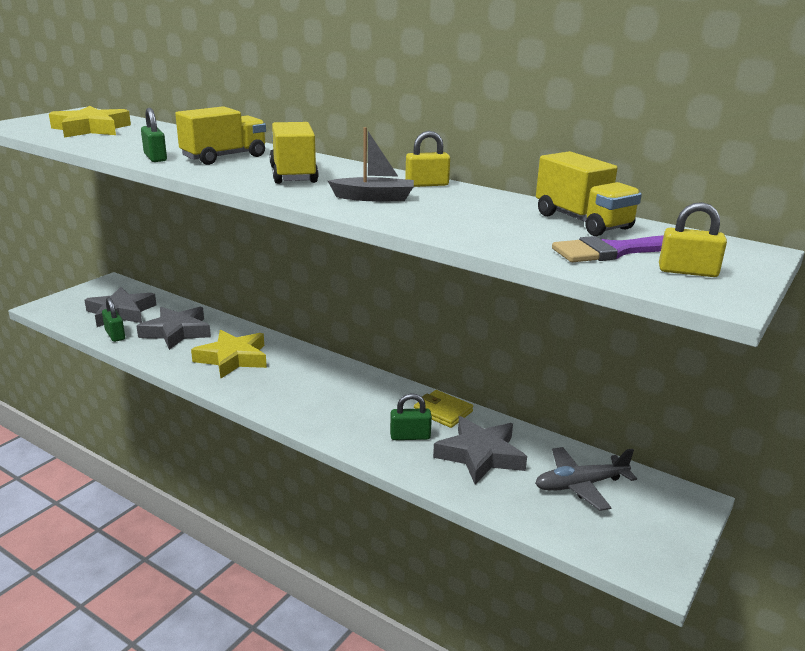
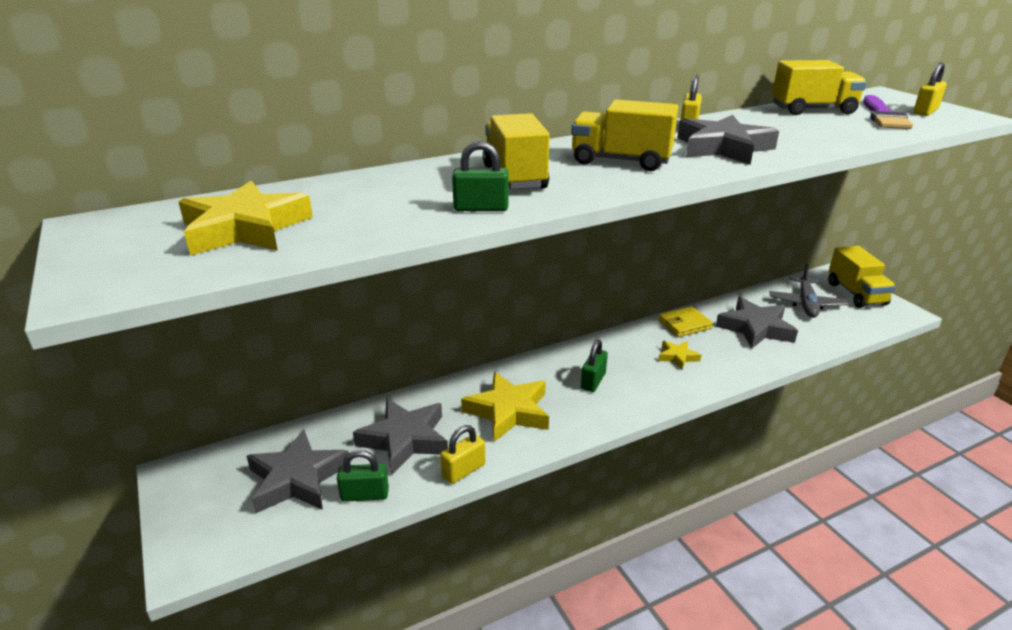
camera: 60 degrees left, 5 degrees up
grey boat [328,127,414,201] -> grey star [678,115,779,165]
green padlock [390,393,432,440] -> green padlock moved to [581,340,608,392]
none -> yellow padlock [440,425,485,484]
none -> yellow star [658,341,701,369]
none -> yellow truck [828,246,896,308]

